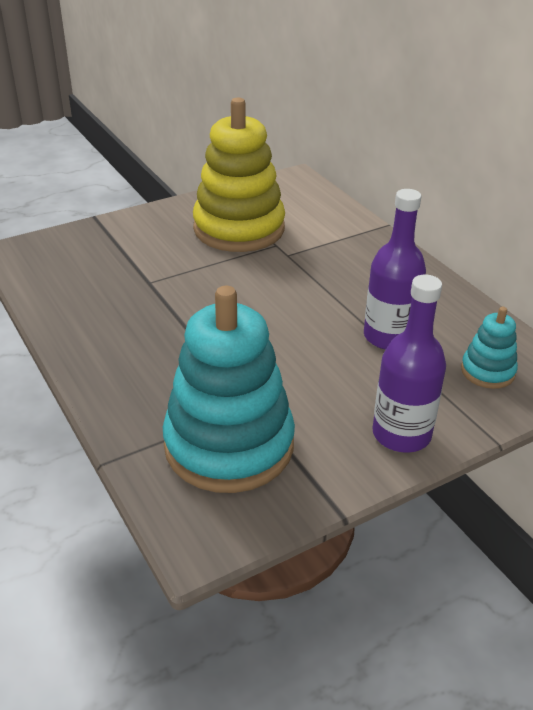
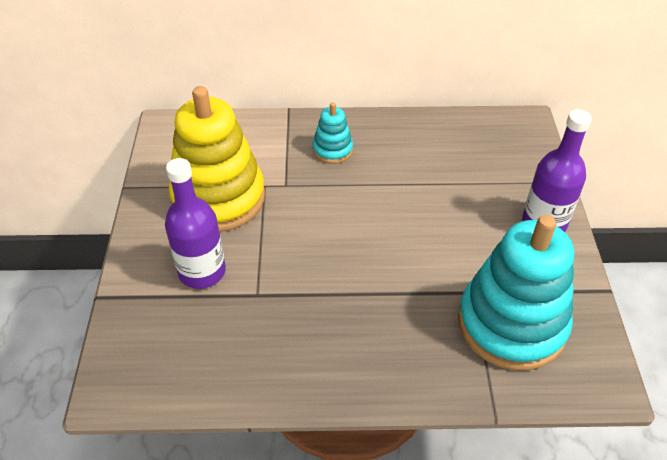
camera: 60 degrees left, 10 degrees up
purple bottle [364,189,426,350] -> purple bottle moved to [165,158,226,289]
turquoise stacking toy [461,307,518,389] -> turquoise stacking toy moved to [312,102,353,164]

